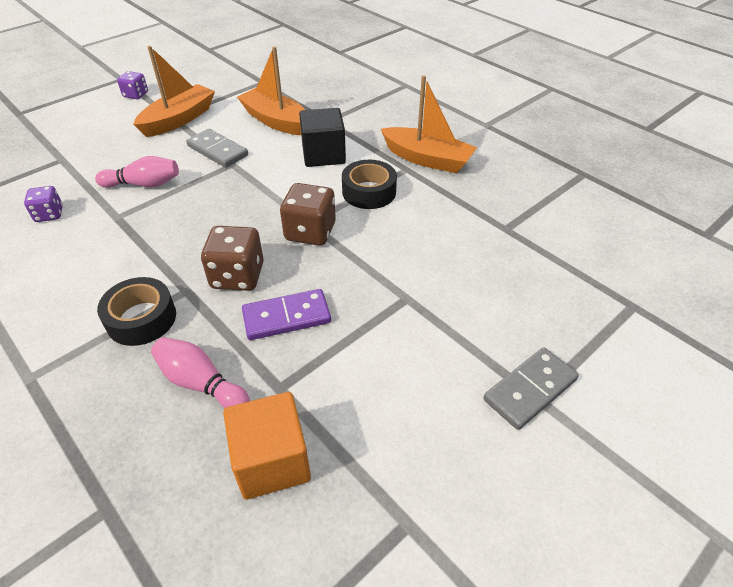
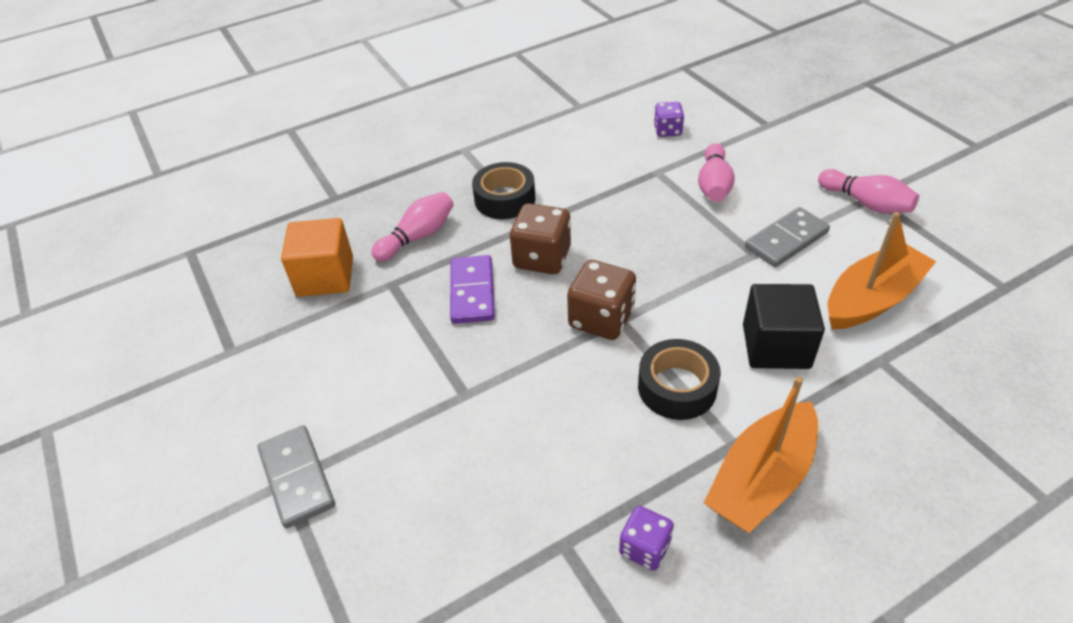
camera: 105 degrees right, 0 degrees up
purple dice [117,71,148,99] -> purple dice moved to [619,506,674,571]
orange boat [133,46,215,137] -> pink bowling pin [818,169,919,214]

